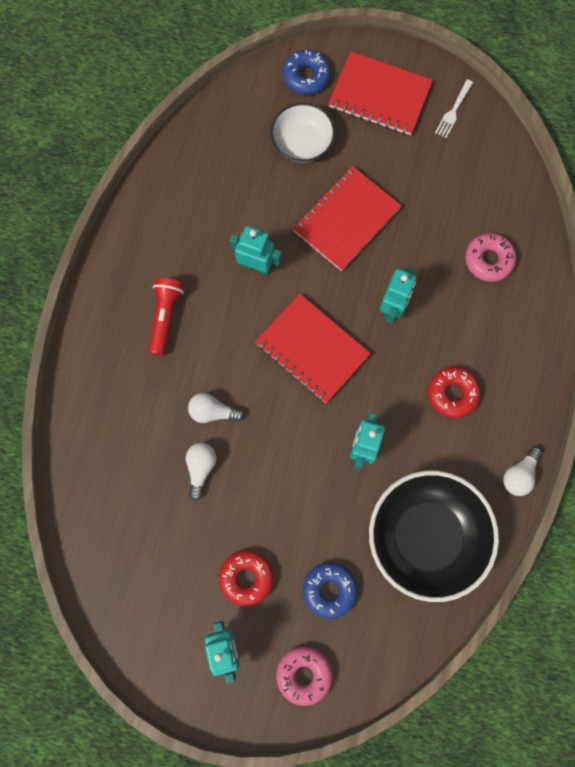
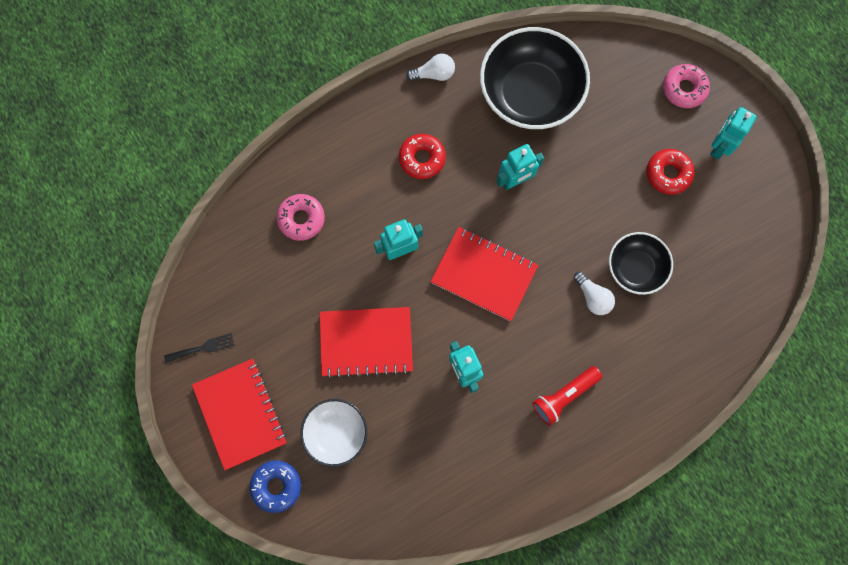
camera: 135 degrees left, 0 degrees up
white light bulb [186,443,216,501] -> black bowl [609,232,673,295]
red notebook [255,294,371,403] -> red notebook turned 60 degrees counterclockwise [431,227,538,321]
blue donut [303,562,358,619] -> none
white fork [435,79,473,138] -> black fork [164,333,234,363]

